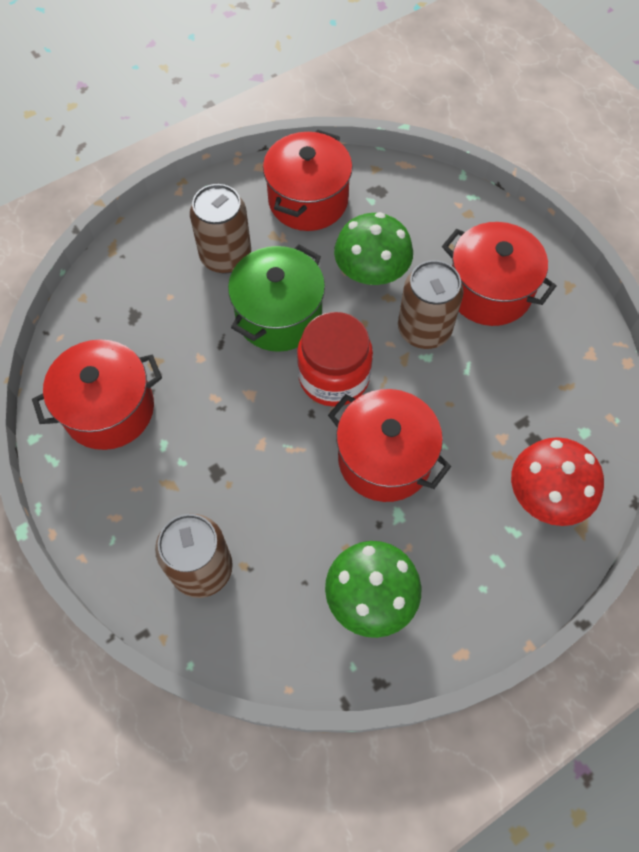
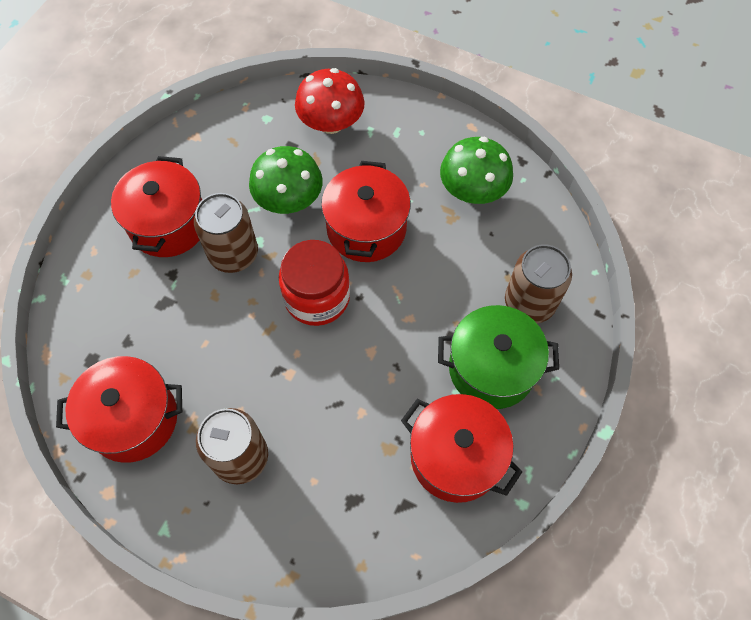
camera: 120 degrees left, 0 degrees up
green pot [228,244,325,352] -> green pot moved to [438,305,559,409]
green mushroom [334,212,413,285] -> green mushroom moved to [249,146,323,214]

